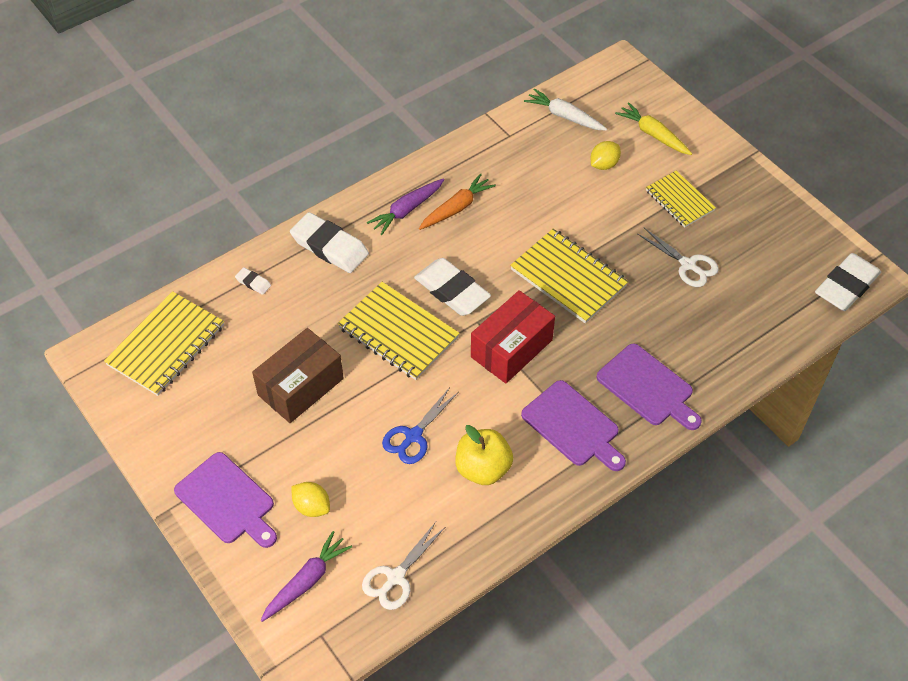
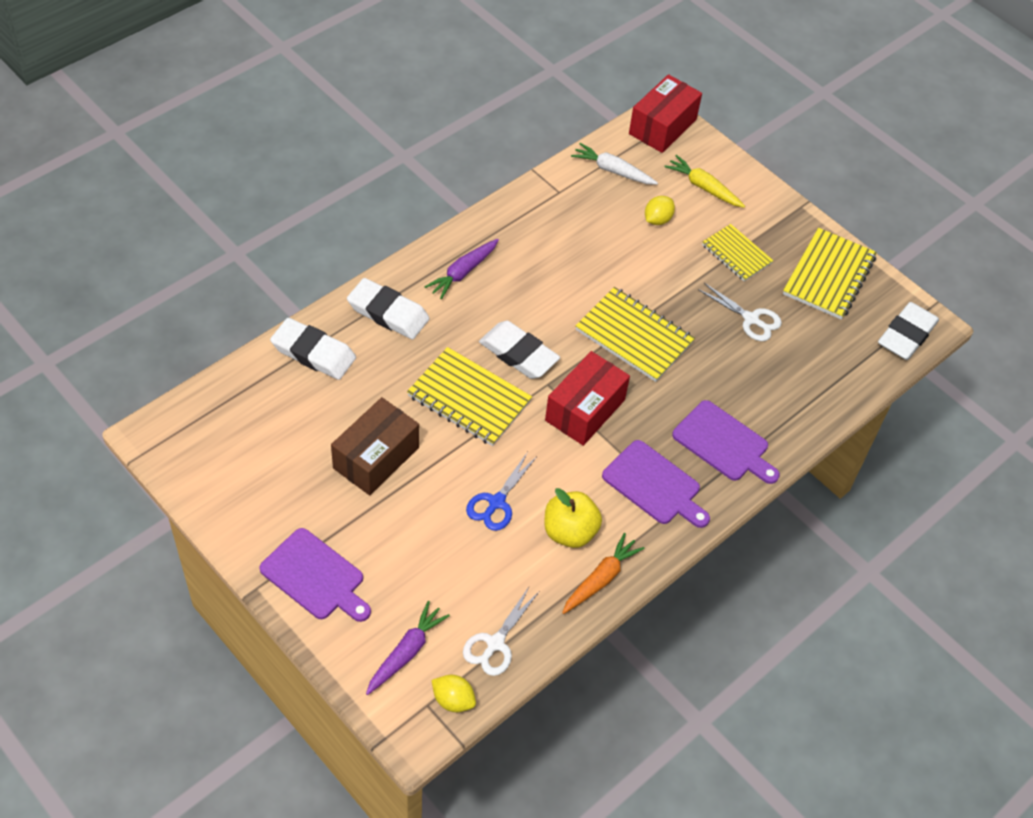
camera: 10 degrees left, 0 degrees up
yellow notebook [104,291,224,396] -> yellow notebook moved to [783,228,877,320]
white eraser [235,267,271,295] -> white eraser [270,318,356,380], size x2.25
yellow lemon [291,482,330,517] -> yellow lemon moved to [431,675,476,712]
orange carrot [419,173,496,230] -> orange carrot moved to [562,533,644,614]
none -> red box [629,74,702,153]

